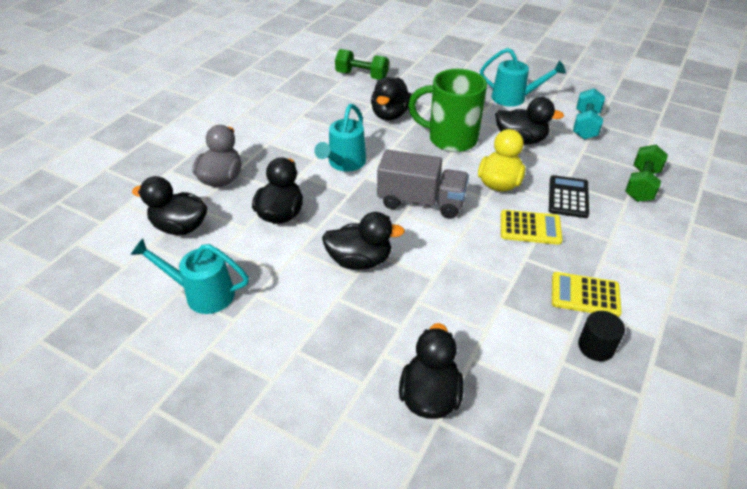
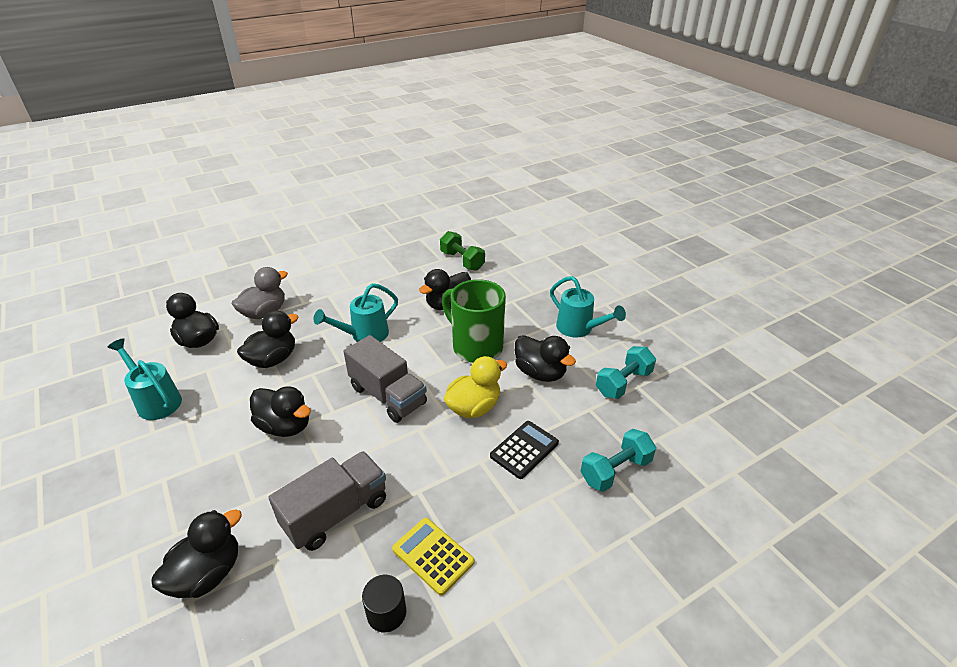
camera: 30 degrees right, 5 degrees down
yellow calculator [501,210,562,245] -> none
green dumbbell [625,145,668,202] -> turquoise dumbbell [581,429,656,492]
none -> grey truck [268,451,386,551]

